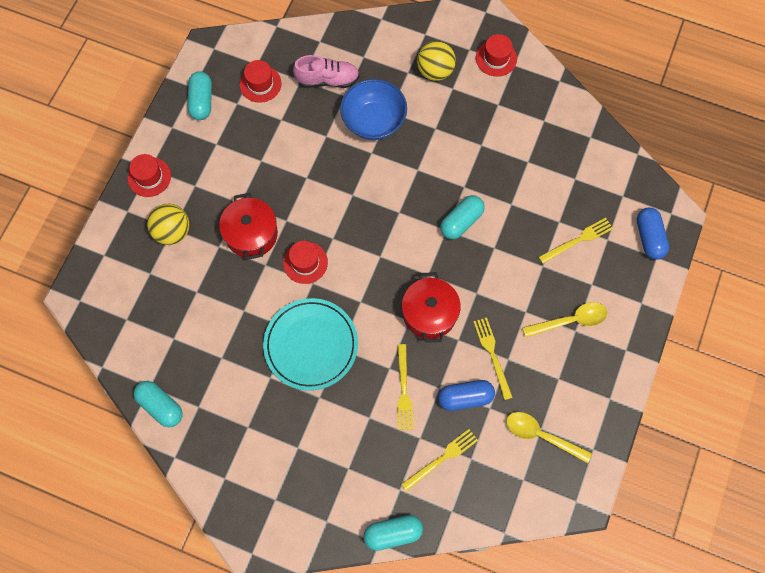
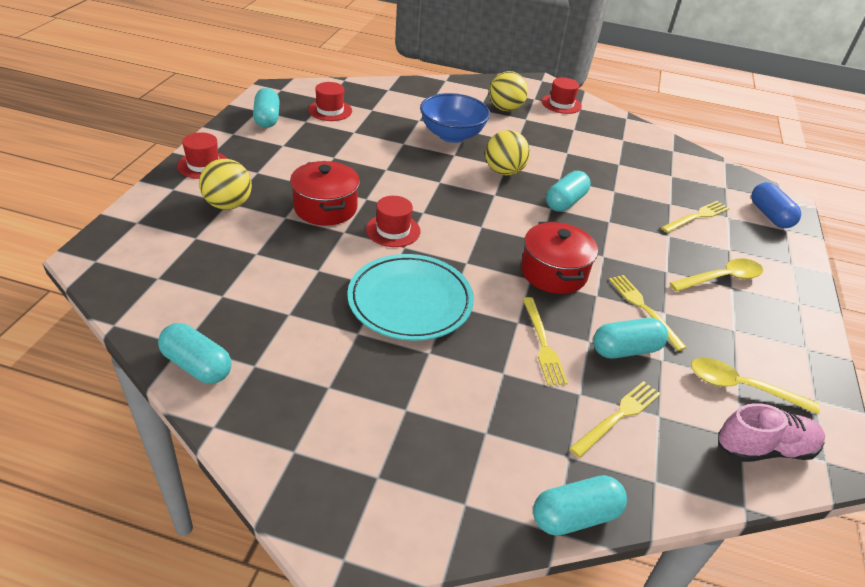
camera: 10 degrees left, 30 degrees down
pink shoe [293,55,359,88] -> pink shoe moved to [718,403,825,462]
blue capsule [438,380,495,411] -> turquoise capsule [593,318,668,358]
none -> yellow ball [485,130,530,176]

